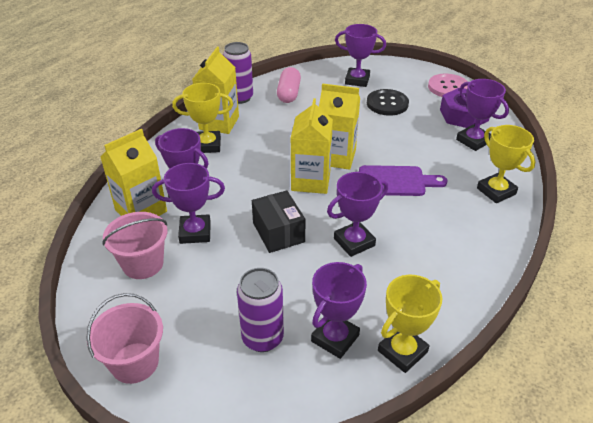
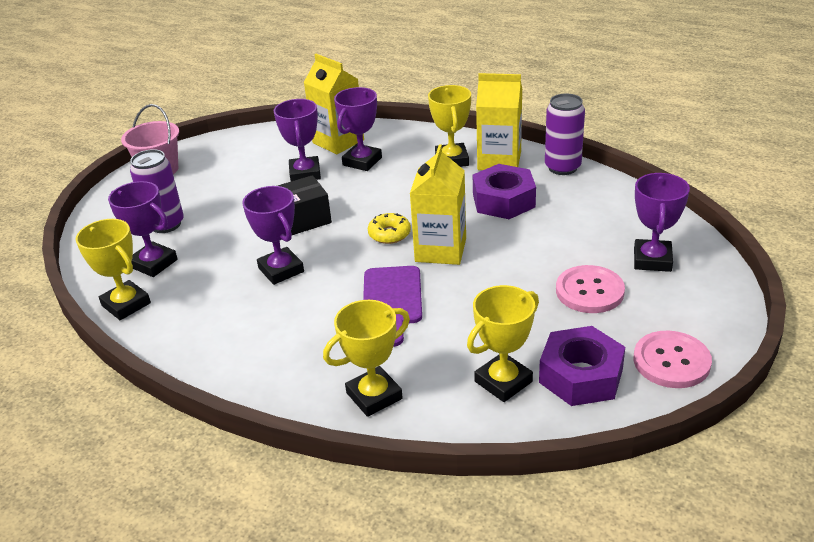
camera: 90 degrees right, 5 degrees down
pink bucket [102,212,167,279] -> none
pink capsule [277,67,301,103] -> none
yellow carton [291,98,333,194] -> yellow donut [368,213,411,244]
black button [367,89,409,116] -> pink button [556,265,625,313]
purple trophy [456,79,509,151] -> yellow trophy [467,285,539,402]
none -> purple nut [473,164,536,219]

